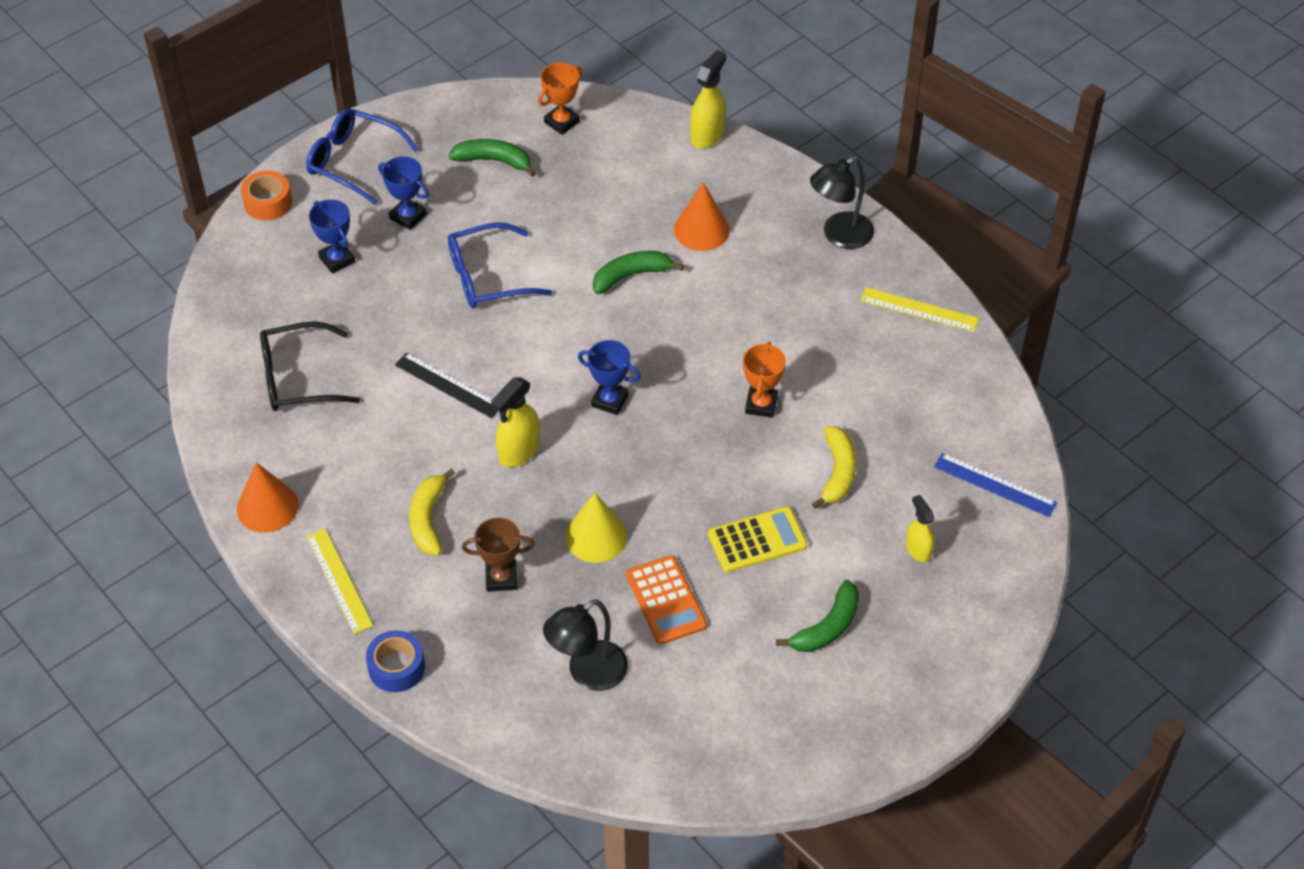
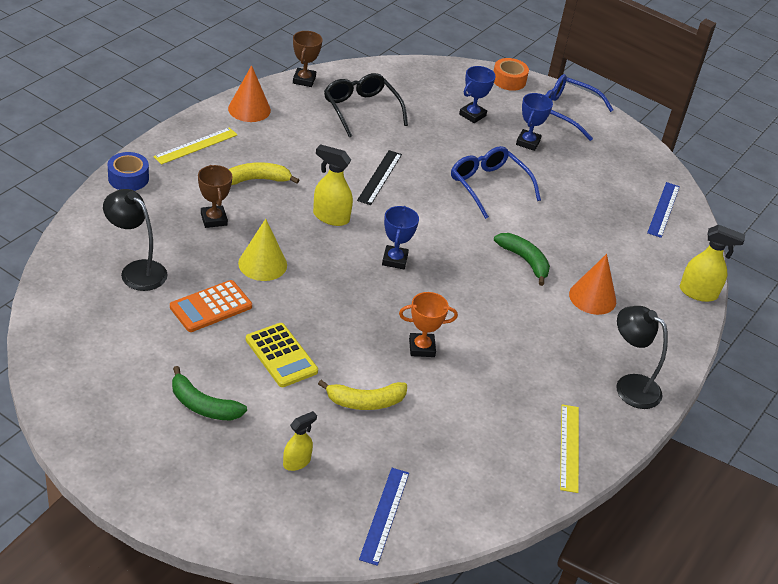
camera: 70 degrees right, 10 degrees down
blue glasses [306,108,419,205] -> blue glasses turned 75 degrees counterclockwise [545,74,614,141]
green banana [449,139,536,177] -> none
orange trophy [538,63,582,135] -> blue ruler [647,182,680,238]
none -> brown trophy [293,31,323,87]

